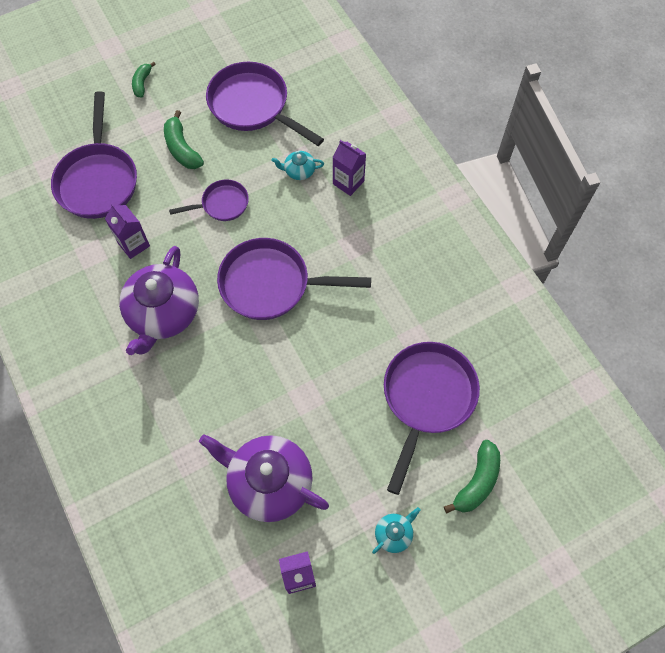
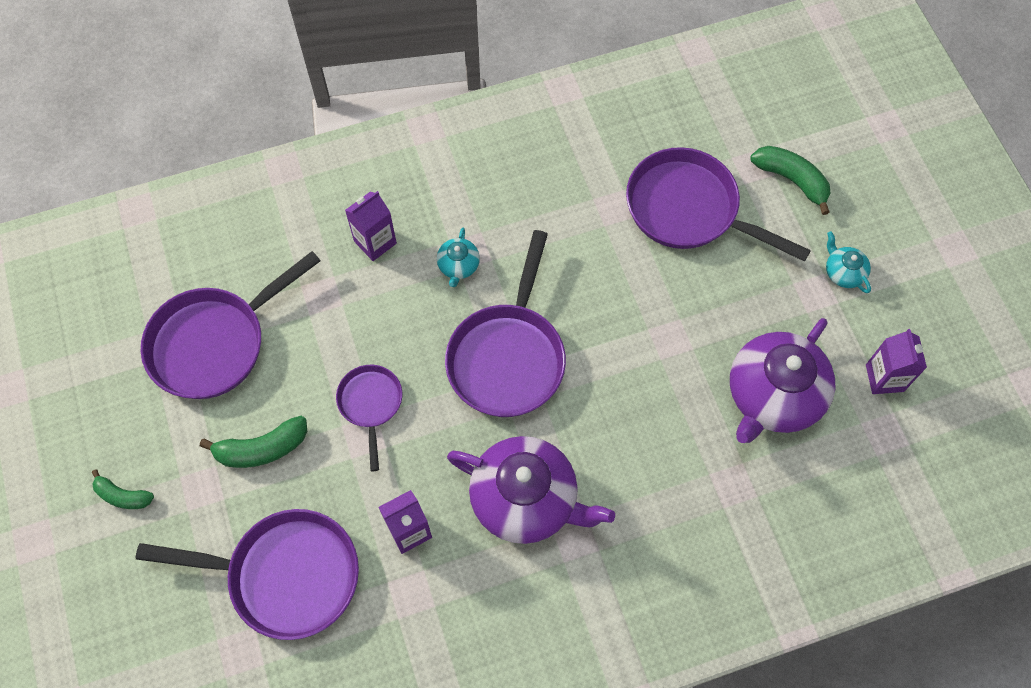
camera: 80 degrees left, 0 degrees up
turquoise teapot [272,151,324,180] -> turquoise teapot moved to [437,227,480,287]

